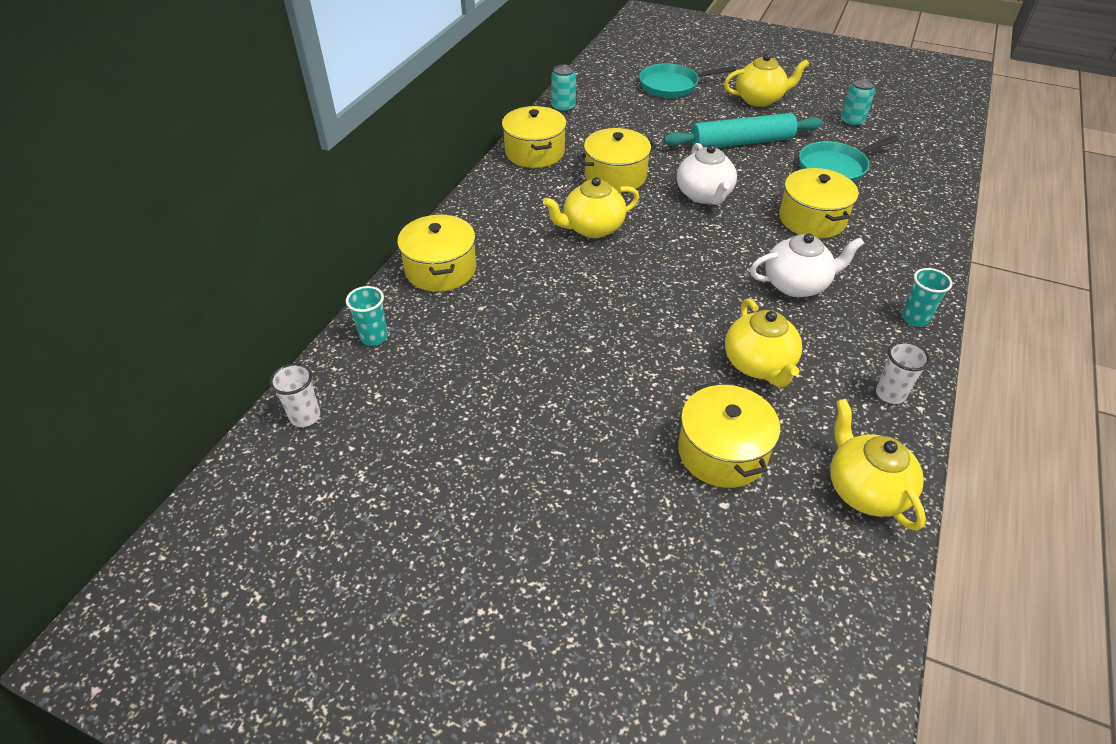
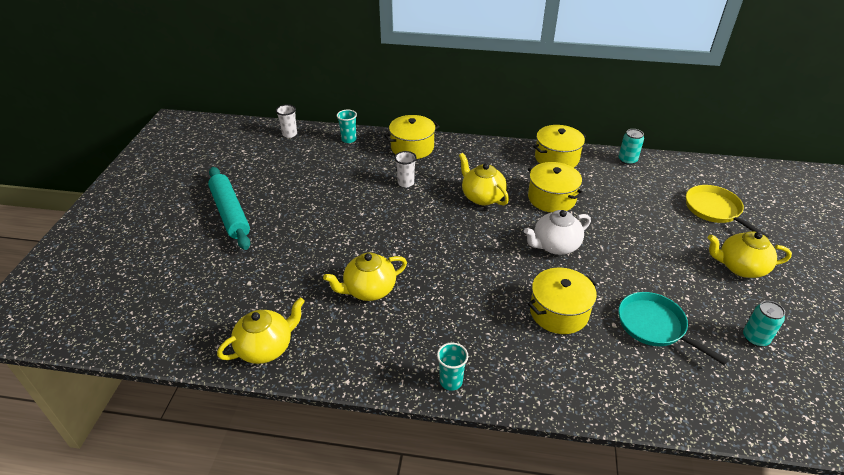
camera: 75 degrees right, 5 degrees down
turquoise pan [639,63,736,98] -> yellow pan [686,185,769,238]
turquoise rolling pin [664,113,823,150] -> turquoise rolling pin moved to [208,167,250,250]
yellow pot [678,382,780,488] -> none
yellow teapot [724,53,809,107] -> yellow teapot turned 120 degrees clockwise [708,231,792,278]
white teapot [750,233,865,297] -> none
white cup [876,341,930,404] -> white cup moved to [394,151,417,187]

